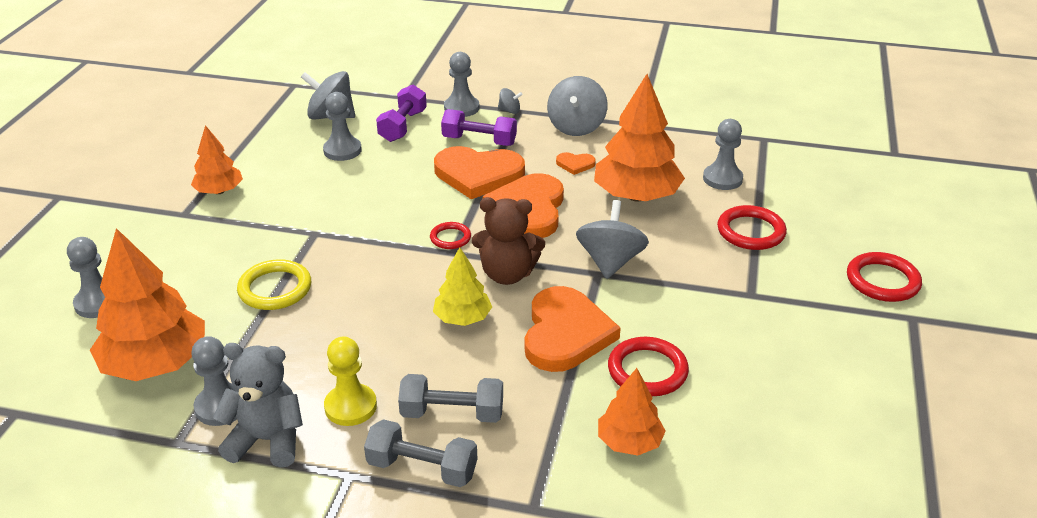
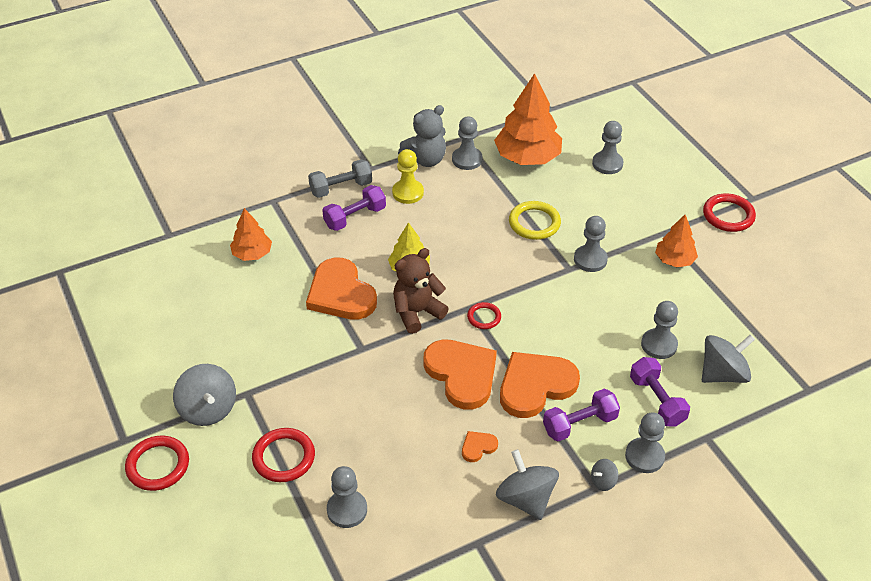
camera: 140 degrees right, 10 degrees up
grey dumbbell [398,374,503,423] -> purple dumbbell [322,185,386,231]
grey spinning top [576,200,649,279] -> grey spinning top moved to [173,364,236,426]
orange tree [594,74,685,201] -> none
red ring [608,337,689,396] -> red ring moved to [703,193,756,232]
none -> grey pawn [574,216,608,272]

